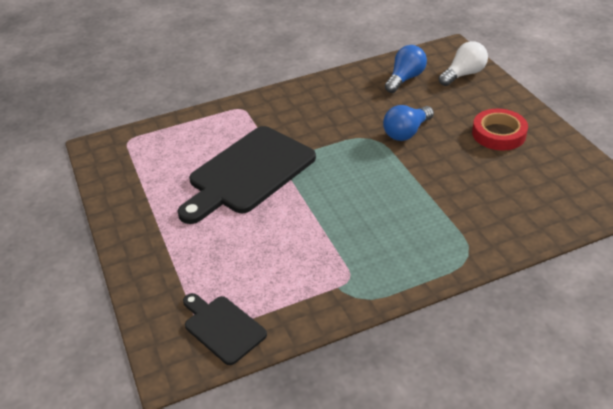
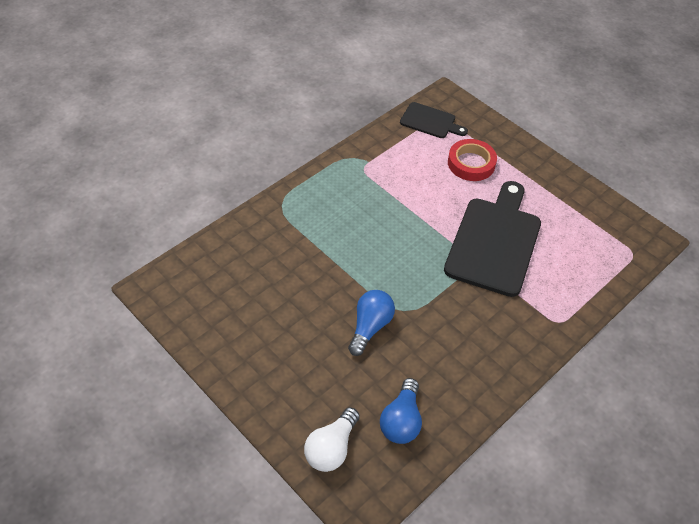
camera: 155 degrees right, 10 degrees up
red tape [472,109,528,151] -> red tape moved to [448,139,497,181]

